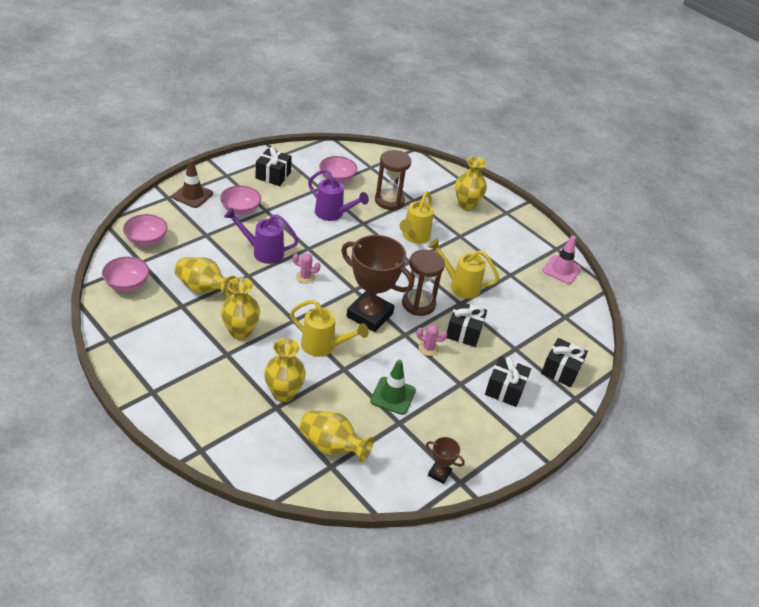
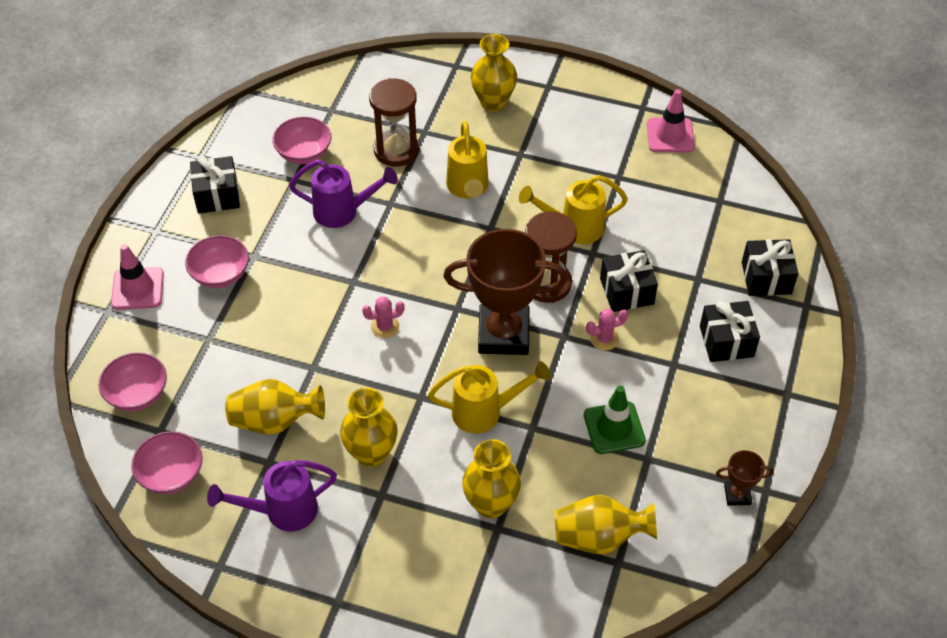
camera: 25 degrees left, 10 degrees up
brown traffic cone [172,159,213,208] -> pink traffic cone [111,244,164,310]
purple watering can [224,208,299,264] -> purple watering can moved to [207,460,337,531]

